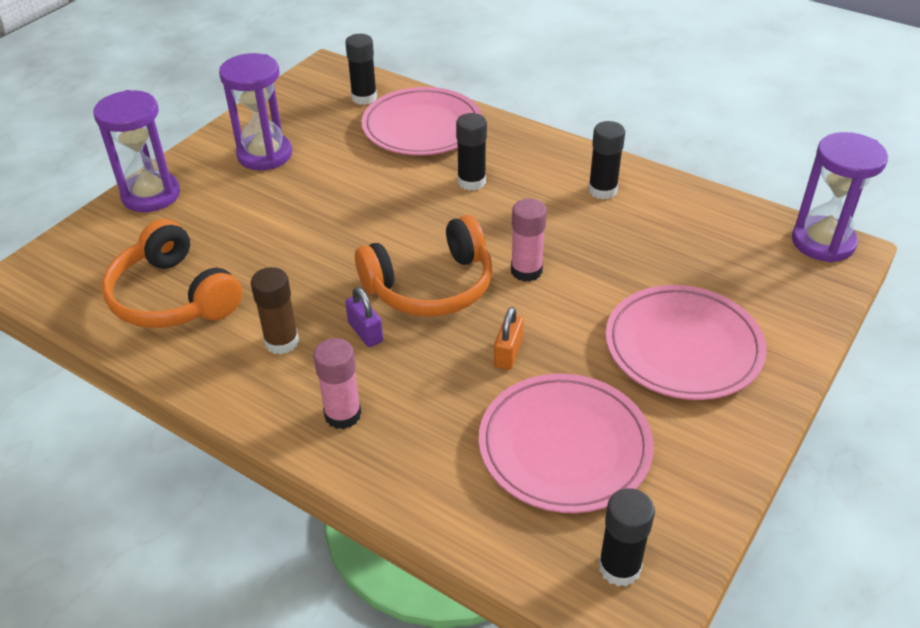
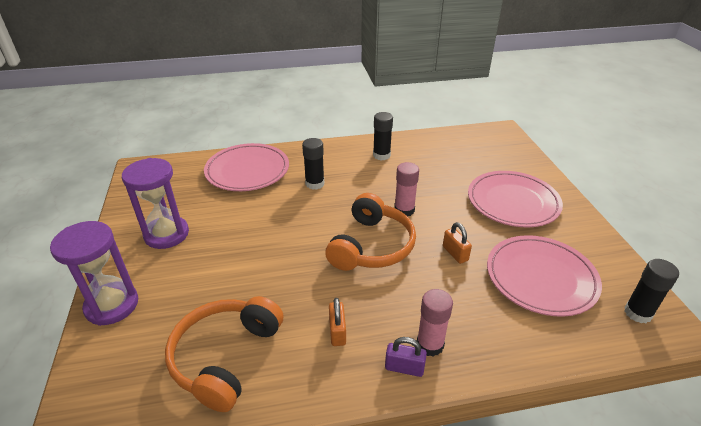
camera: 45 degrees left, 5 degrees down
orange headphones [102,219,242,328] -> orange headphones turned 105 degrees clockwise [165,296,283,412]
brown glue stick [251,267,299,354] -> orange padlock [329,298,346,346]
black glue stick [345,34,377,105] -> none
purple padlock [345,287,383,347] -> purple padlock moved to [385,337,427,377]
purple hourglass [792,132,888,262] -> none

